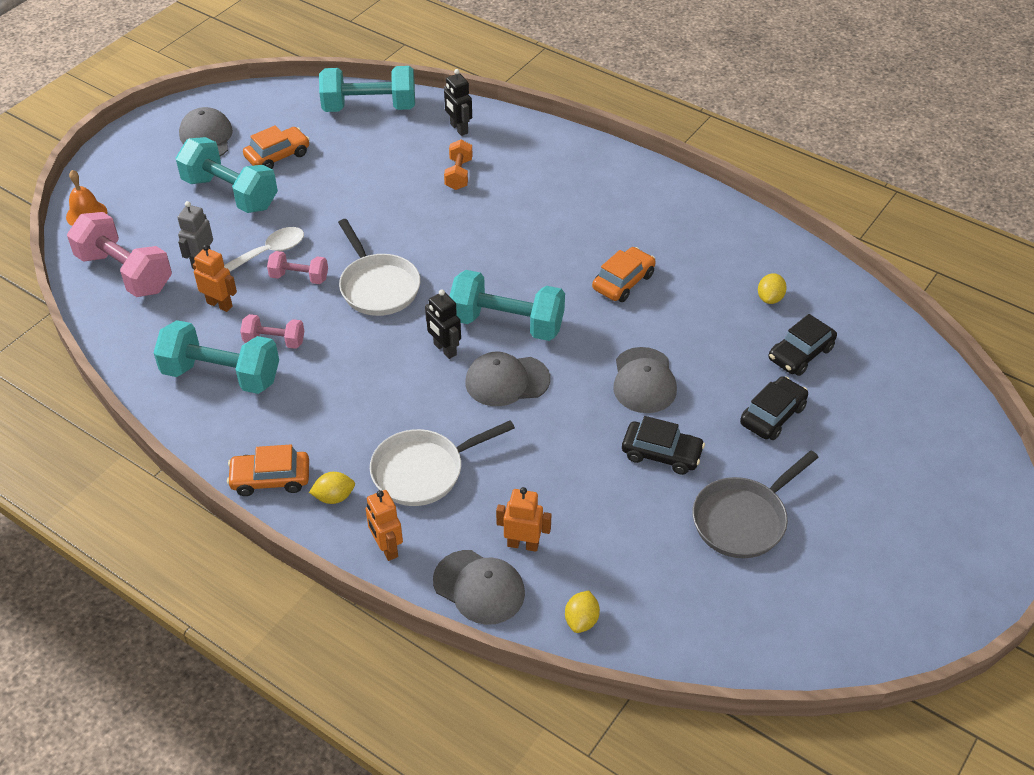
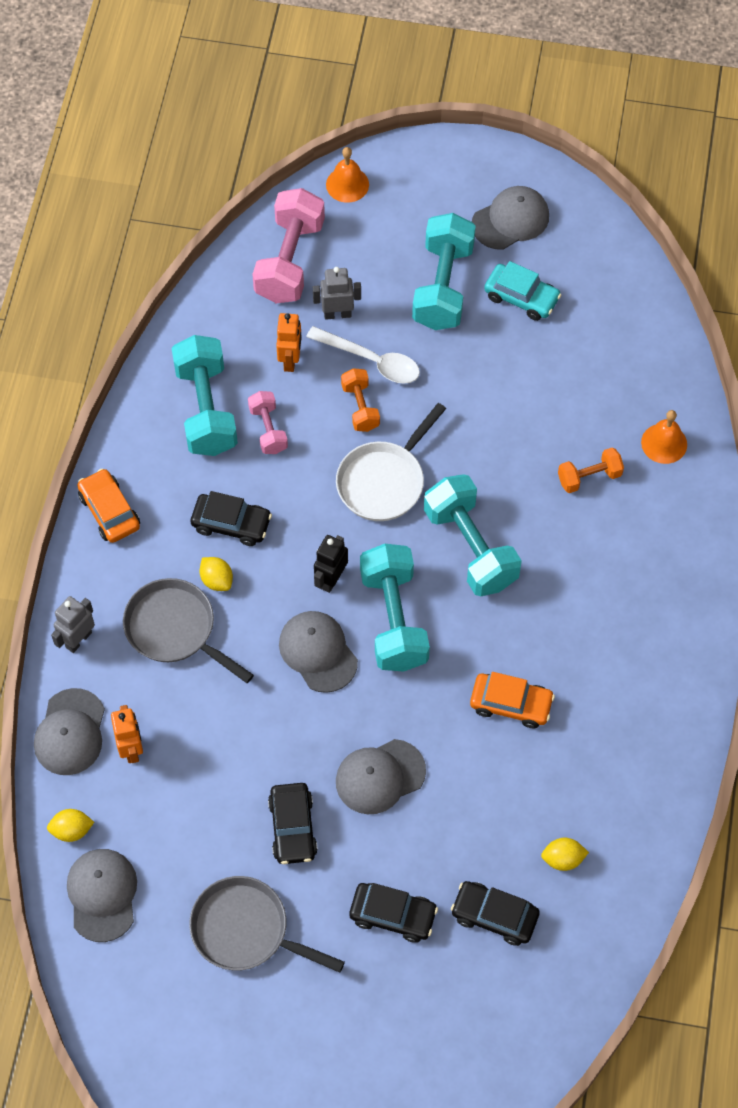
camera: 65 degrees right, 15 degrees up
orange car [243,125,310,169] -> turquoise car [484,261,561,321]
pink dumbbell [267,251,328,284] -> orange dumbbell [341,368,380,432]
yellow lemon [309,472,355,504] -> yellow lemon moved to [200,557,233,591]
turquoise dumbbell [319,66,415,112] -> turquoise dumbbell moved to [424,474,522,596]
orange robot [366,490,403,561] -> grey robot [51,596,95,653]
white pan [370,420,515,506] -> grey pan [123,578,254,683]
black robot [444,69,472,136] -> orange bell [641,410,687,464]
none -> grey cap [67,849,137,942]
none -> black car [191,491,272,546]

